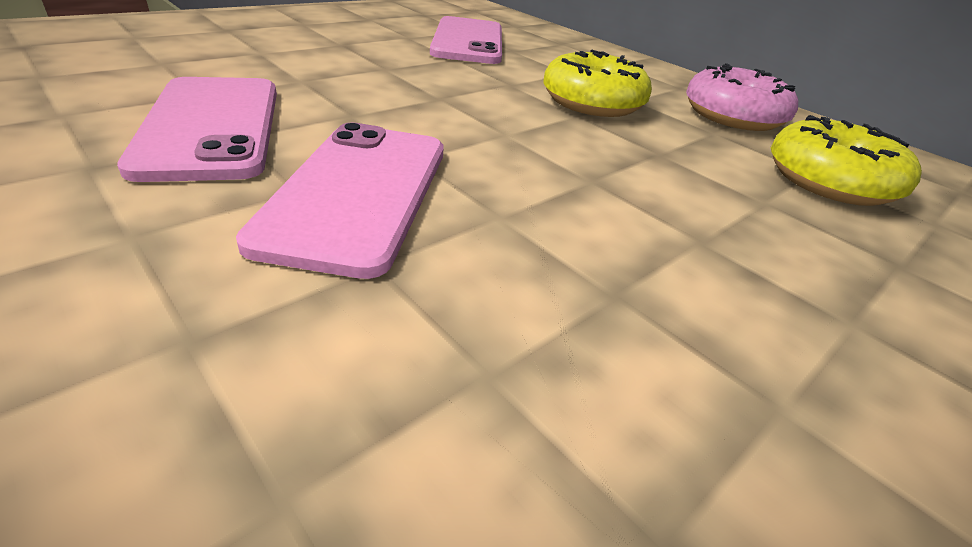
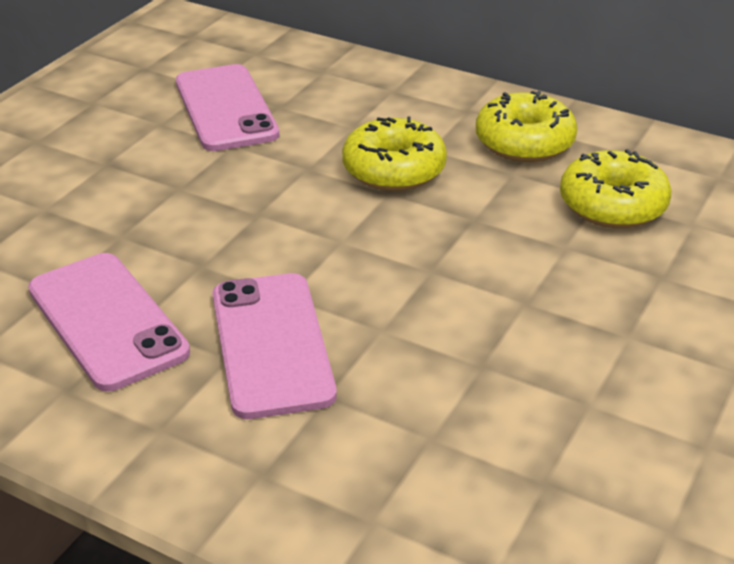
camera: 15 degrees left, 0 degrees up
pink donut [686,63,798,131] -> yellow donut [476,91,577,162]

